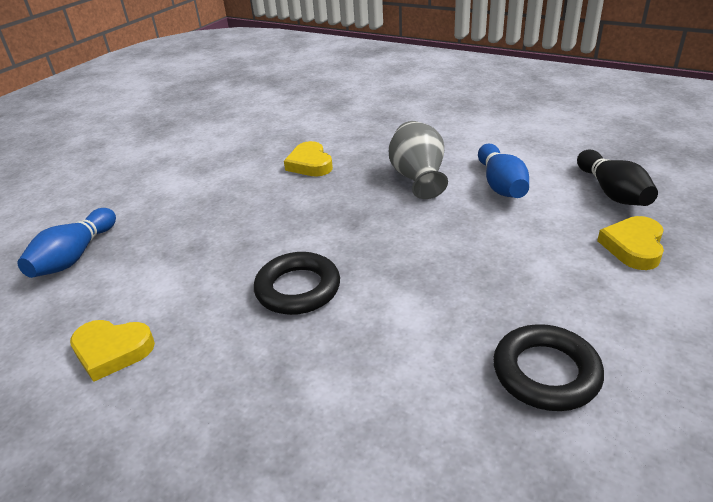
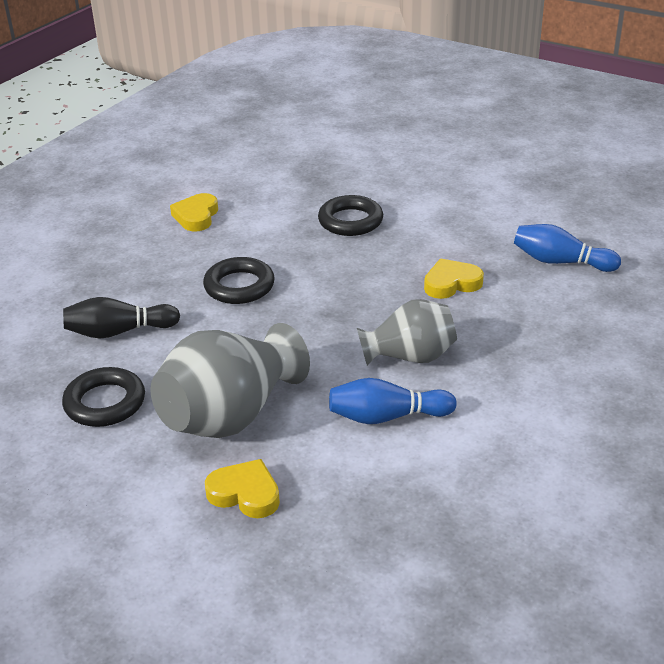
camera: 90 degrees right, 0 degrees up
blue bowling pin [17,208,116,278] -> blue bowling pin moved to [514,224,621,272]
black bowling pin [577,150,658,206] -> black bowling pin moved to [63,297,180,339]
none -> grey vase [151,323,310,438]
none -> black ring [318,195,383,236]

